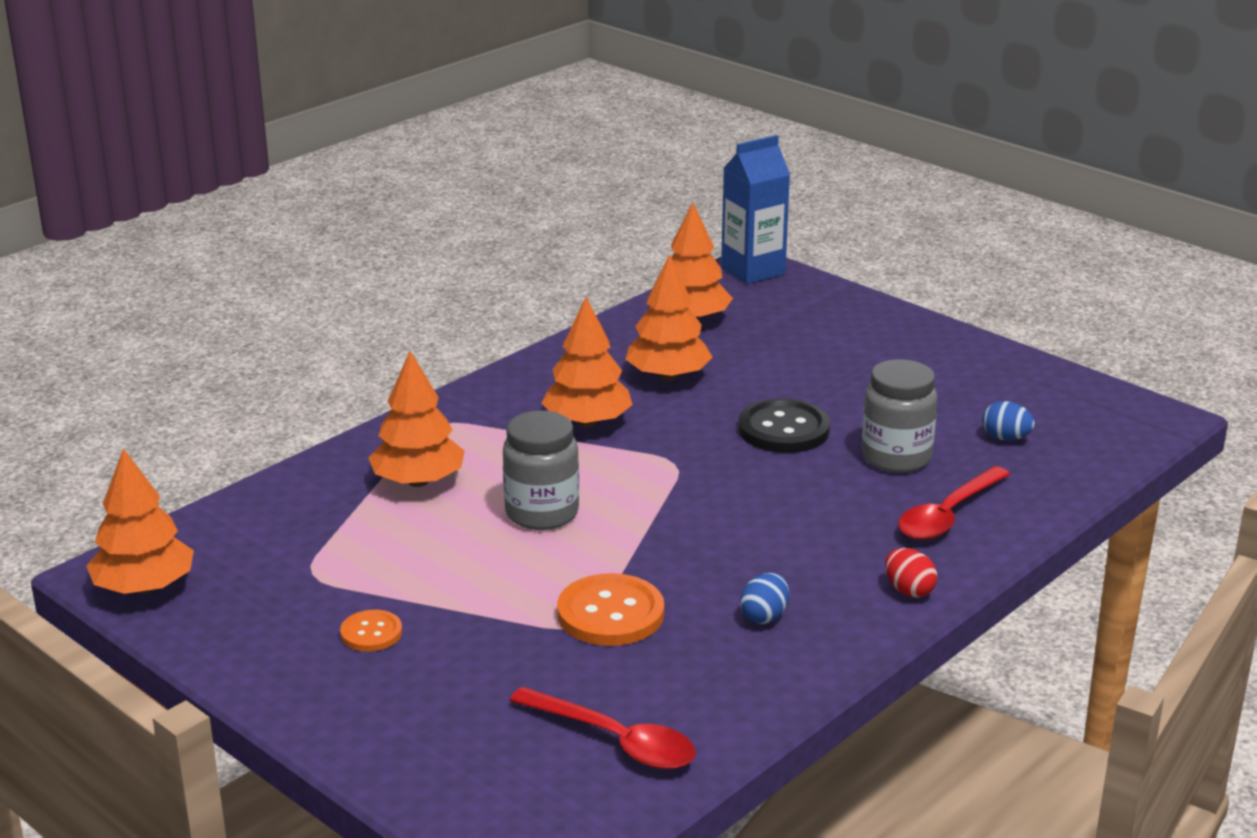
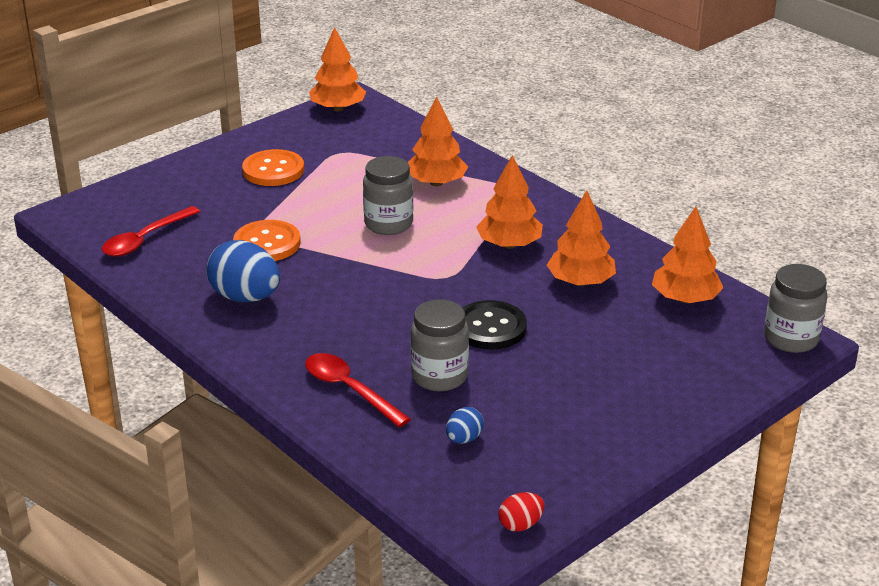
camera: 95 degrees right, 5 degrees up
orange button [340,610,402,652] -> orange button [242,149,304,186], size x1.77
blue carton [721,135,790,284] -> grey jar [764,264,828,353]
blue egg [740,573,789,624] -> blue egg [207,240,280,302], size x2.03
red egg [885,548,937,598] -> red egg moved to [499,492,544,532]

